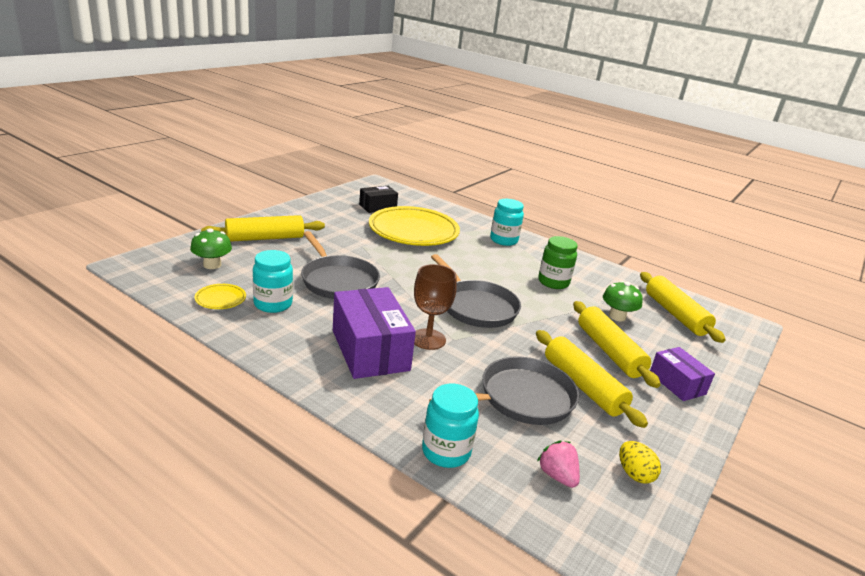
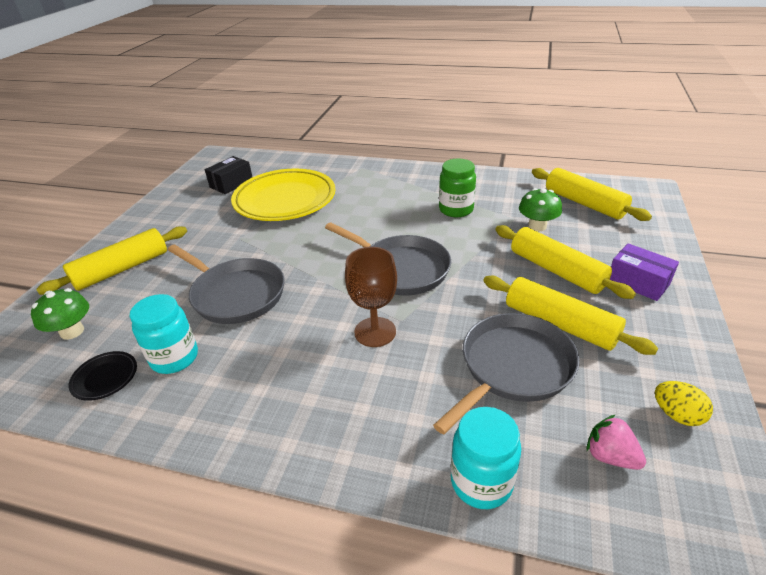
camera: 15 degrees left, 10 degrees up
yellow plate [195,284,246,309] -> black plate [68,351,137,401]
purple box [333,287,416,379] -> none
turquoise jar [490,199,524,246] -> none

